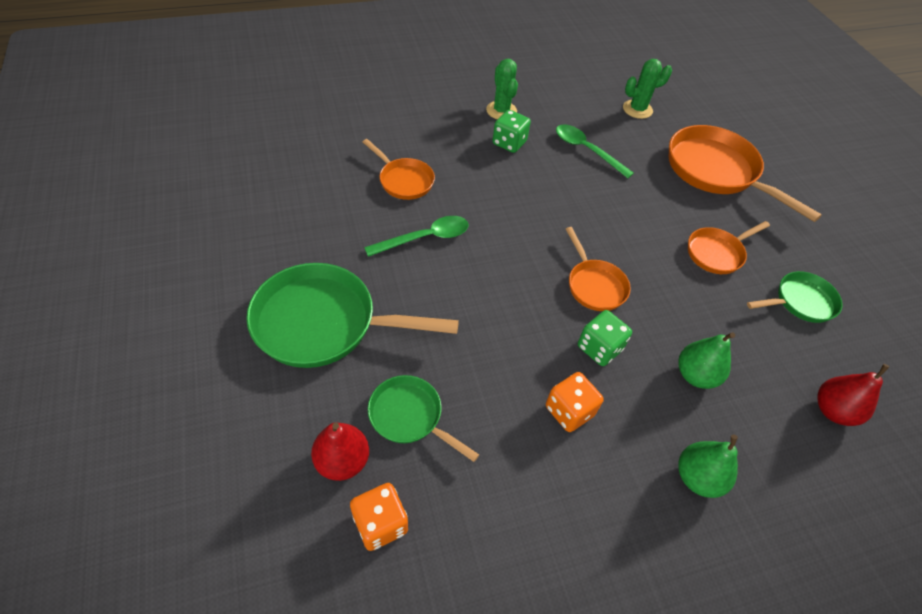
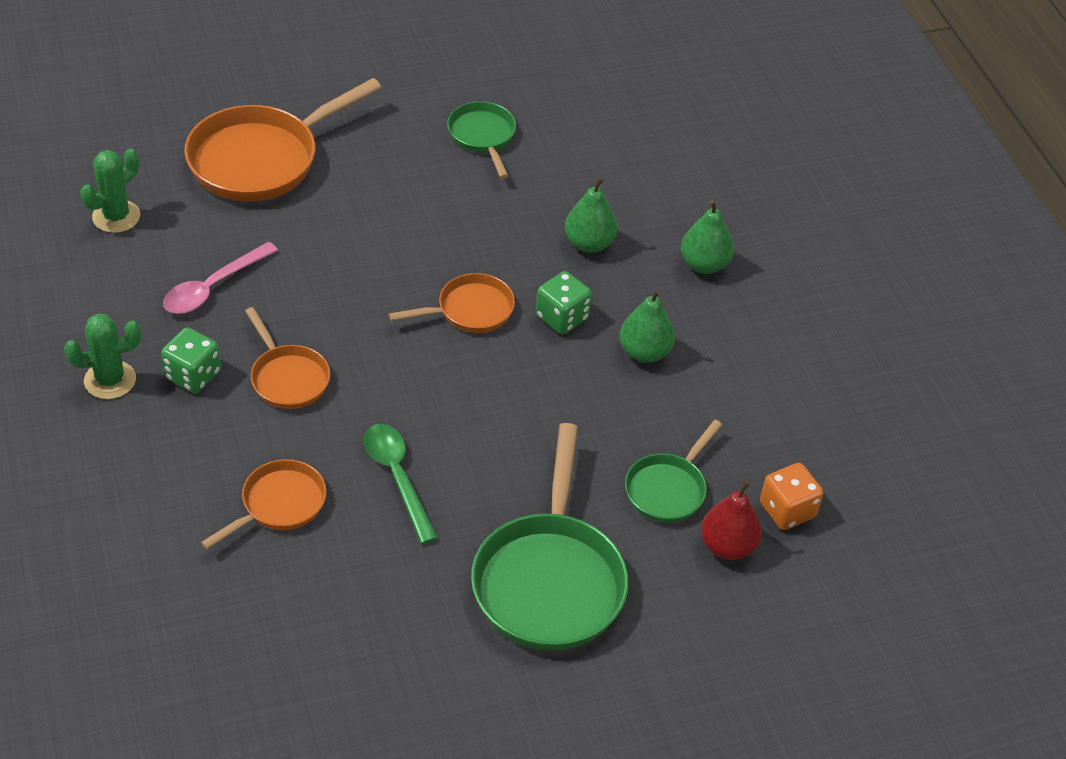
camera: 90 degrees left, 5 degrees down
orange dice [546,372,604,432] -> green pear [620,289,675,363]
green spoon [556,124,634,178] -> pink spoon [163,242,278,314]
green cactus [623,59,672,119] -> green cactus turned 60 degrees clockwise [80,148,140,233]
orange pan [688,221,770,274] -> orange pan moved to [245,307,331,409]
red pear [817,364,889,426] -> none

